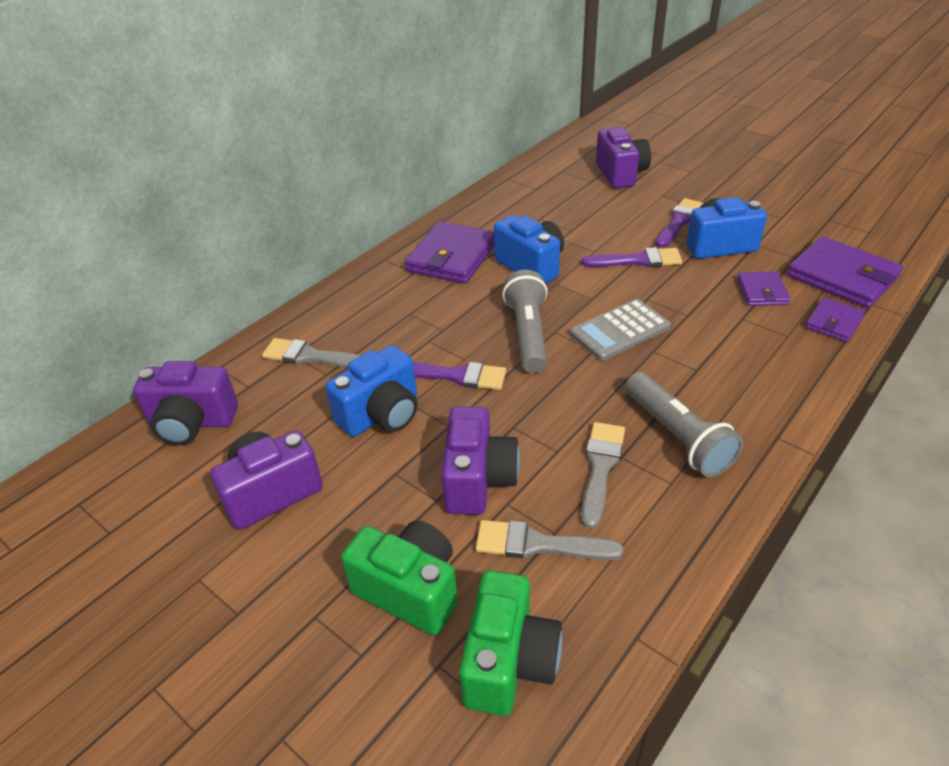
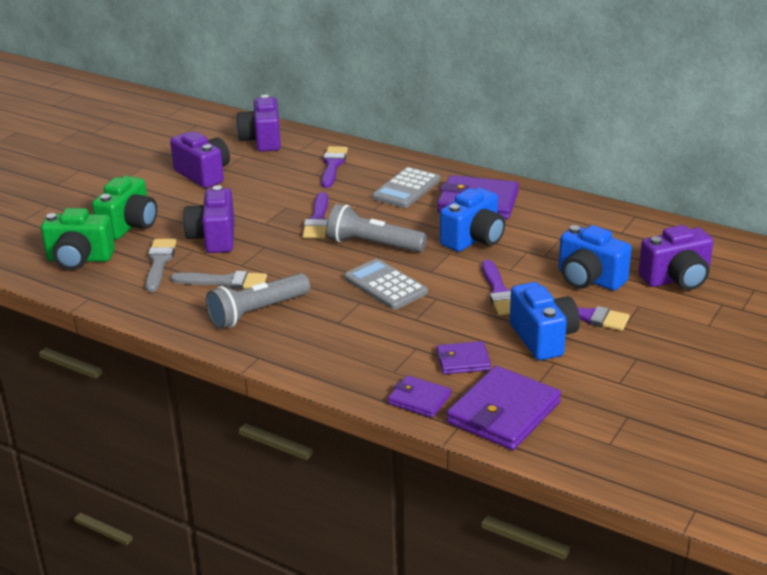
camera: 80 degrees right, 10 degrees down
grey brush [262,338,361,368] -> purple brush [321,146,348,188]
blue camera [325,345,418,437] -> blue camera moved to [559,225,632,291]
purple camera [441,407,520,515] -> purple camera turned 90 degrees clockwise [183,185,235,253]
grey flashlight [502,270,548,373] -> grey flashlight turned 150 degrees counterclockwise [327,204,427,252]
none -> grey calculator [372,167,440,208]

